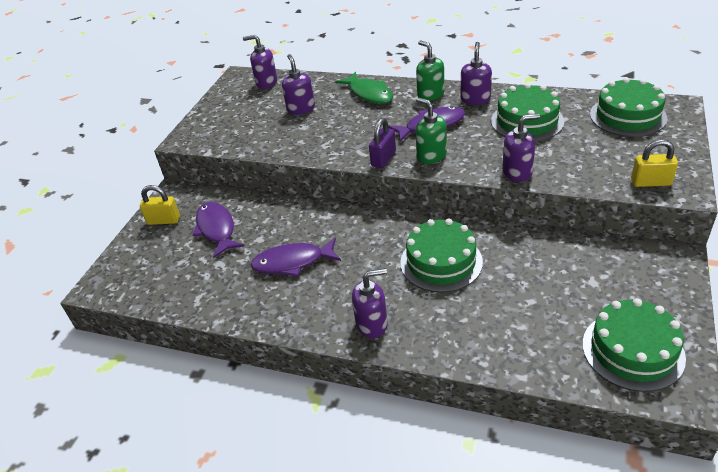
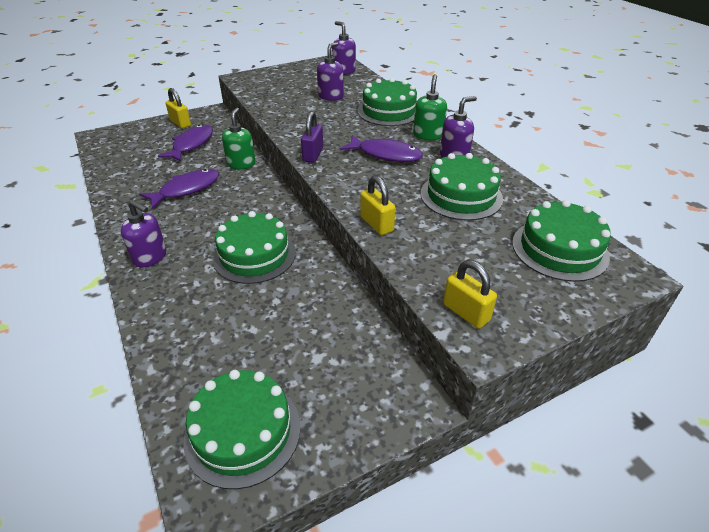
camera: 40 degrees right, 0 degrees up
purple fish [251,238,341,277] -> purple fish turned 105 degrees clockwise [139,169,220,209]
green fish [335,72,393,104] -> green cake [357,78,417,126]
purple padlock [369,118,396,168] -> purple padlock turned 60 degrees counterclockwise [301,111,323,163]
green soap dispenser [416,97,447,164] -> green soap dispenser moved to [222,108,256,169]
purple soap dispenser [502,114,540,182] -> yellow padlock [360,176,396,235]

